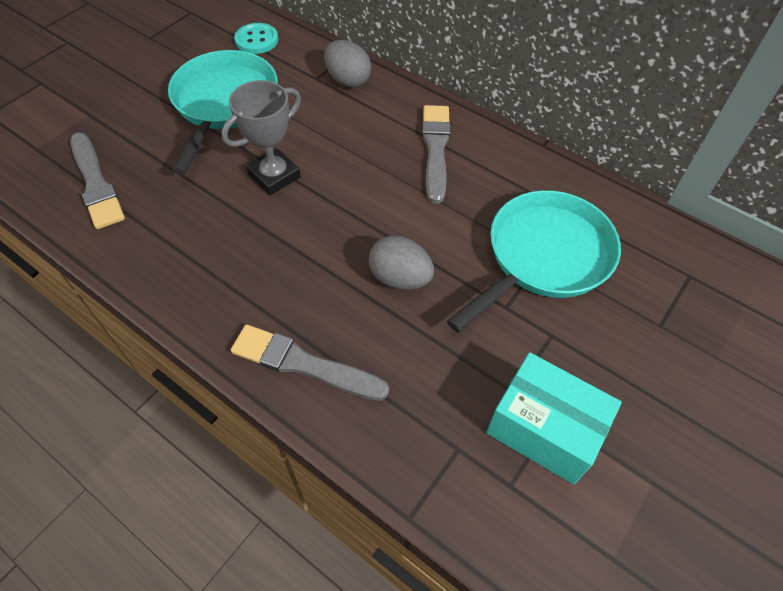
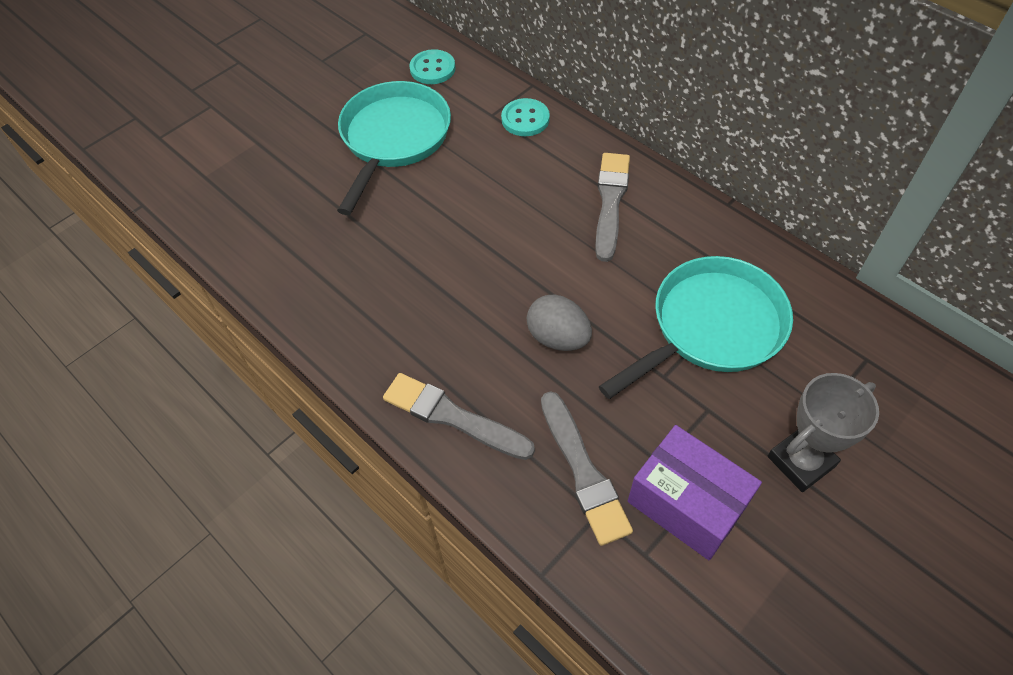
camera: 10 degrees right, 0 degrees up
grey brush [70,132,125,229] -> grey brush moved to [541,391,633,546]
grey trophy [221,80,301,195] -> grey trophy moved to [768,373,879,492]
grey egg [324,40,371,88] -> turquoise button [501,98,550,136]
turquoise box [486,352,622,485] -> purple box [628,425,762,560]

